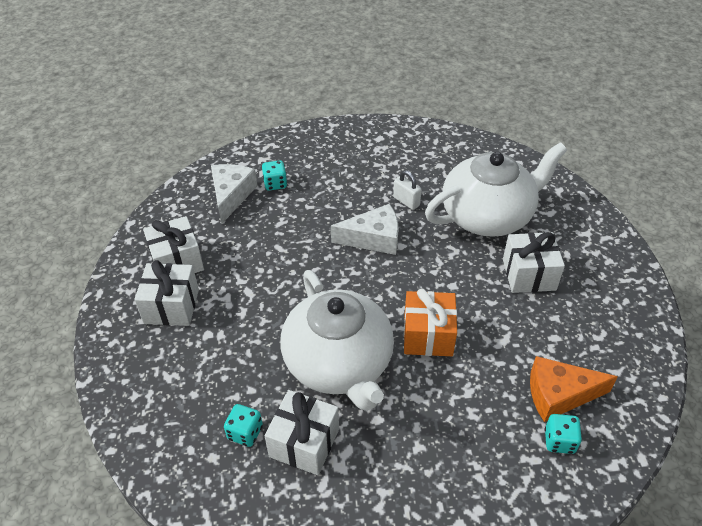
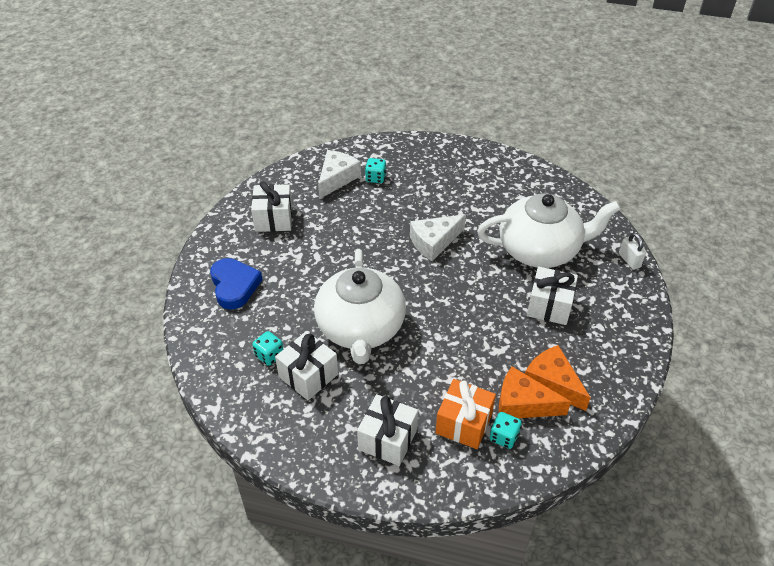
camera: 20 degrees right, 0 degrees up
white gift [134,260,199,326] -> white gift moved to [357,394,418,466]
white cheese [331,204,398,255] -> white cheese turned 135 degrees clockwise [410,214,466,261]
white padlock [393,170,421,210] -> white padlock moved to [619,233,646,270]
orange gift [404,288,457,356] -> orange gift moved to [435,379,496,449]
none -> blue heart [210,258,263,310]
none -> orange cheese [525,345,591,411]

